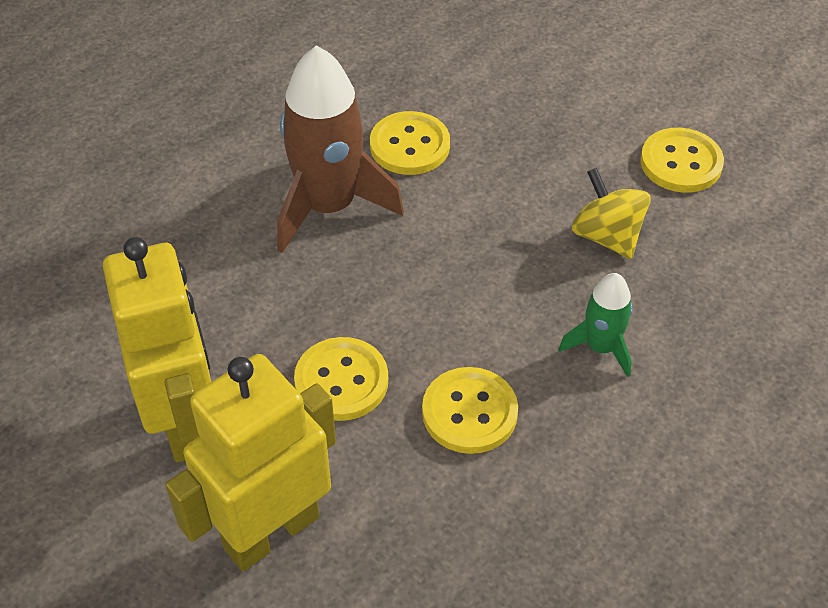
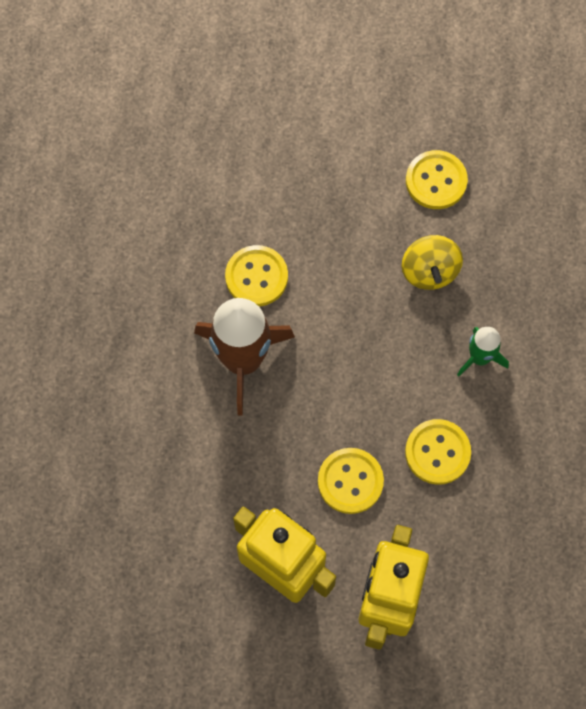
camera: 35 degrees left, 20 degrees up
yellow spinning top [572,168,651,259] -> yellow spinning top turned 120 degrees counterclockwise [402,235,463,290]

